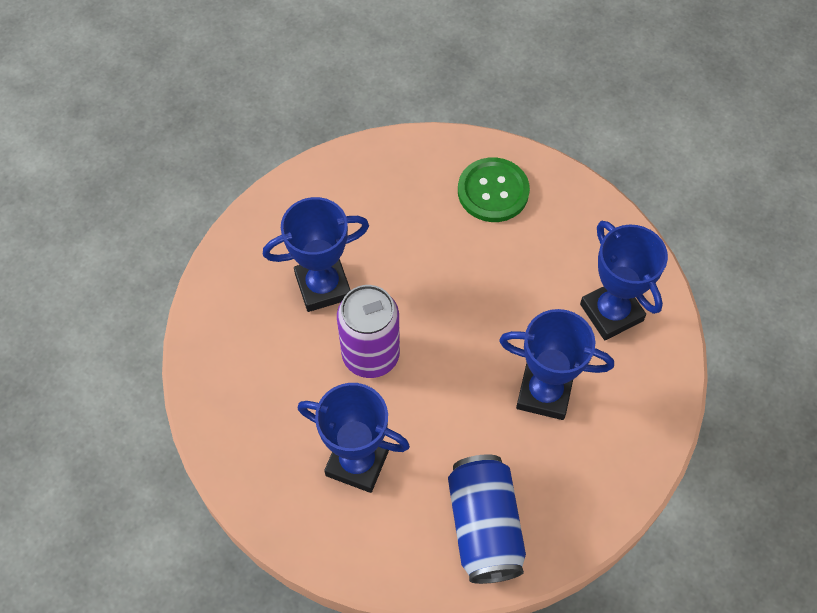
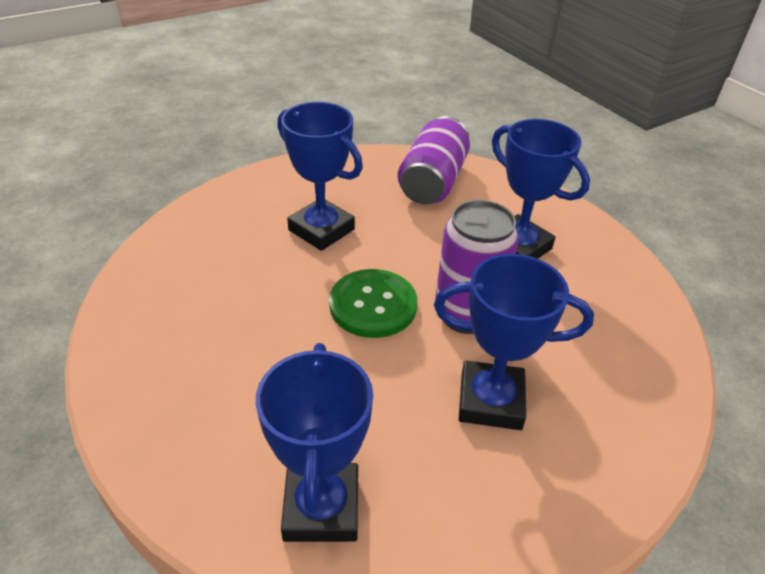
camera: 155 degrees left, 20 degrees down
blue can [448,454,526,584] -> purple can [398,116,470,204]
green button [458,157,530,222] -> green button moved to [329,269,417,338]
blue trophy [580,221,668,340] -> blue trophy moved to [256,343,373,542]

